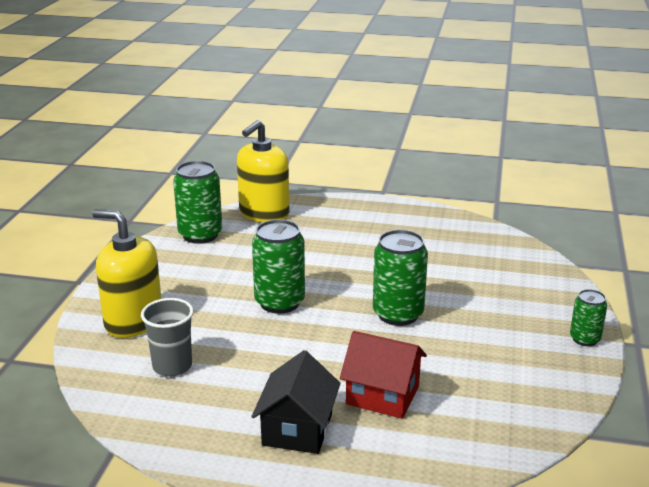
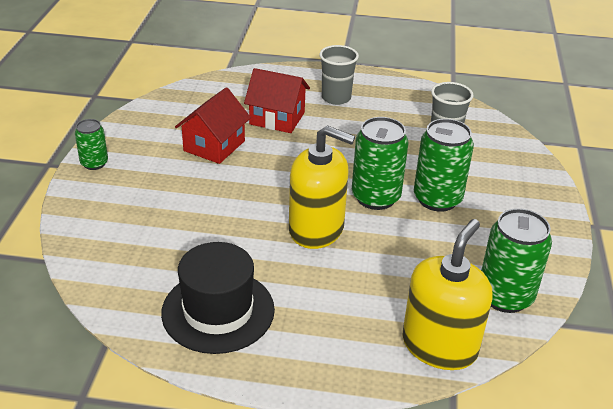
camera: 175 degrees right, 10 degrees up
yellow soap dispenser [92,209,161,338] -> yellow soap dispenser moved to [289,125,355,249]
black house [251,350,340,454] -> grey cup [319,45,359,105]
green can [373,230,428,326] -> green can moved to [414,119,474,212]
none -> black hat [161,242,275,354]
none -> red house [175,87,251,164]

